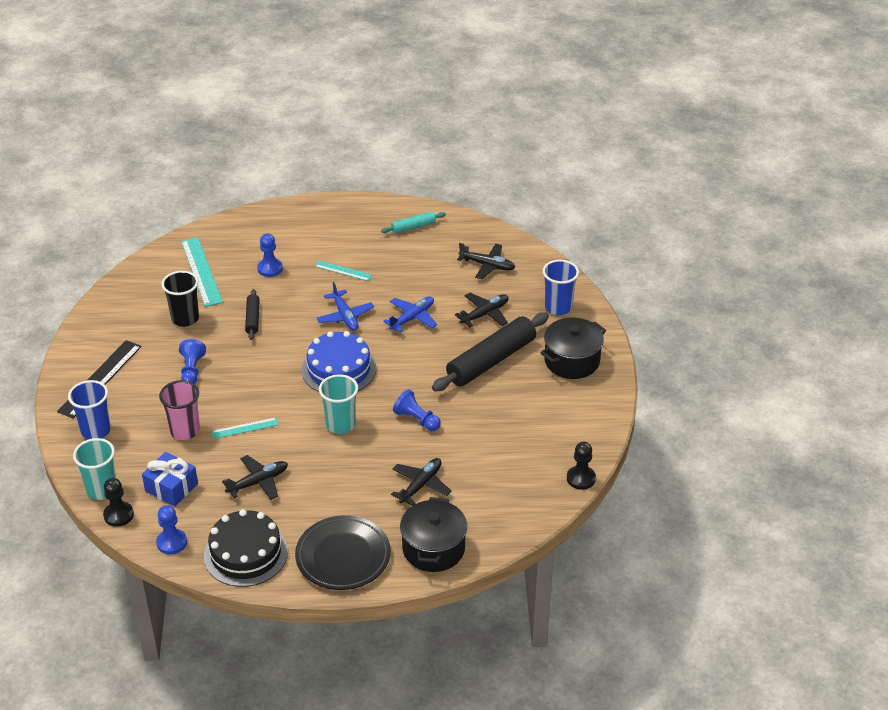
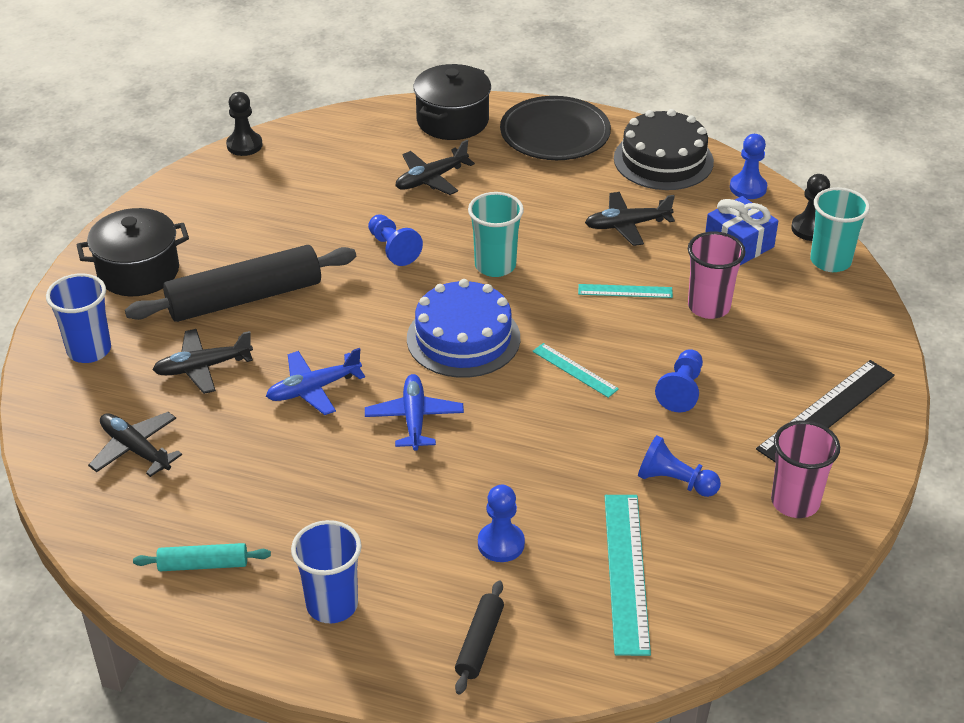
camera: 160 degrees left, 0 degrees up
blue cup [68,380,111,439] -> blue cup moved to [291,520,362,623]
black cup [162,271,199,327] -> blue pawn [638,435,721,497]
black rolling pin [245,289,260,340] -> black rolling pin moved to [455,580,504,694]
turquoise ruler [315,260,372,281] -> turquoise ruler moved to [532,343,619,398]
none -> pink cup [771,421,840,518]

